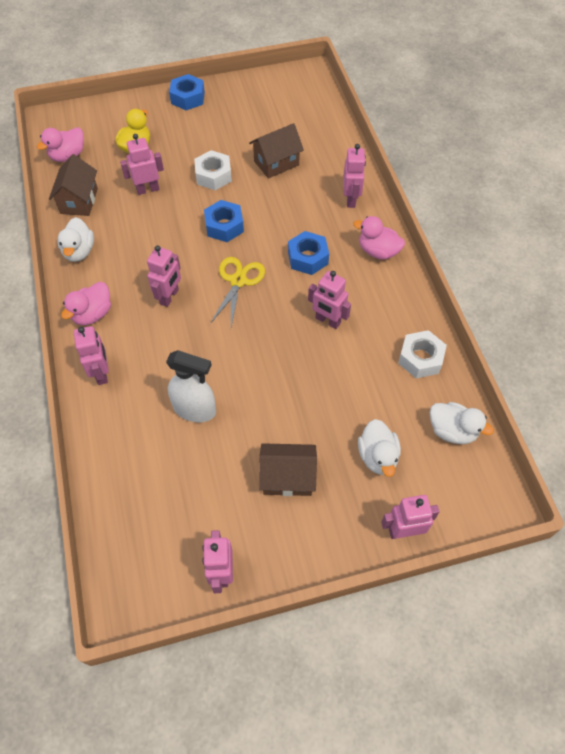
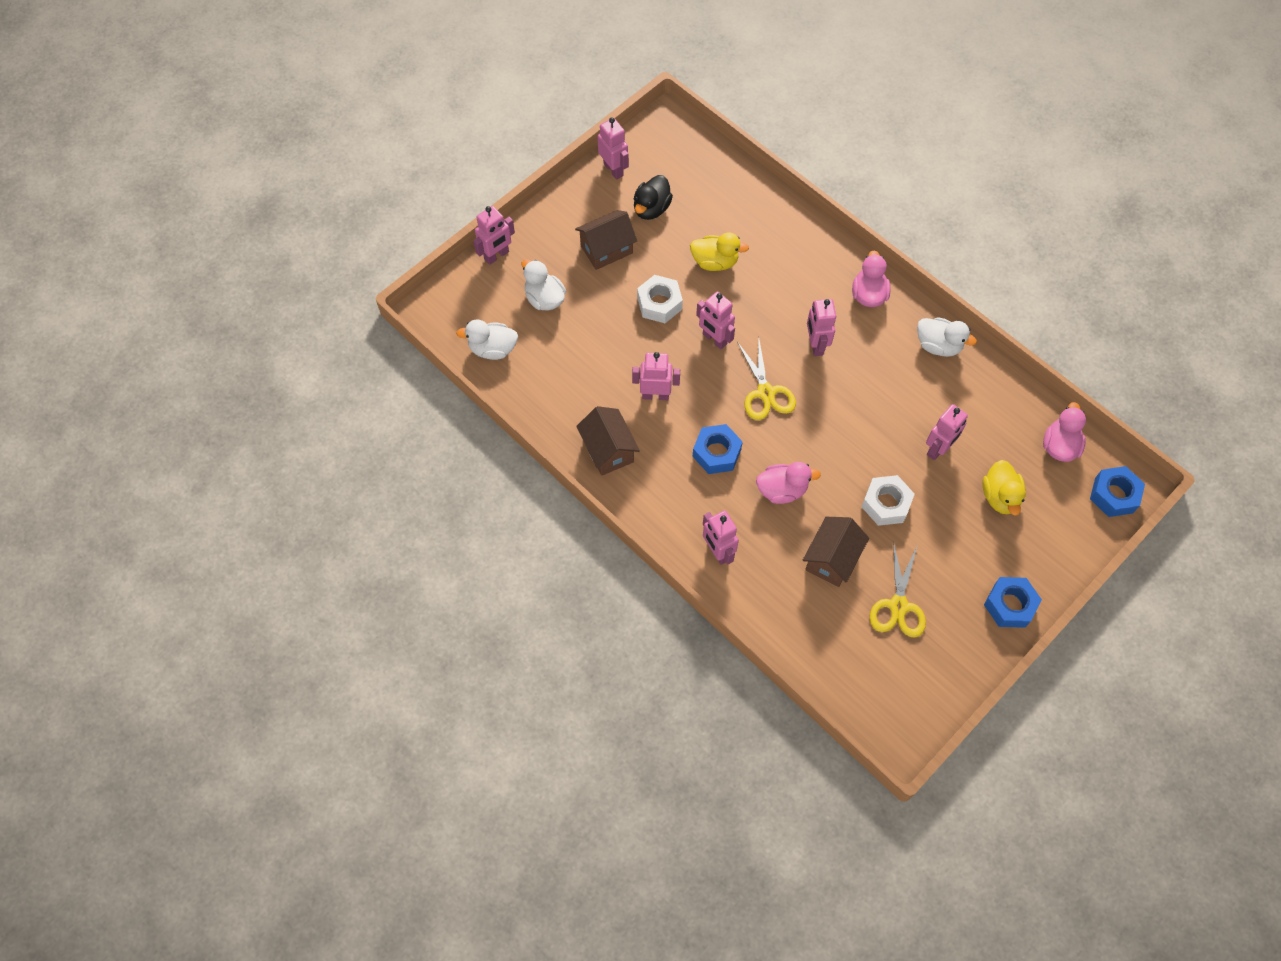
camera: 150 degrees right, 5 degrees up
brown house [49,154,98,216] -> brown house moved to [576,406,640,475]
white duck [57,217,94,262] -> white duck turned 150 degrees clockwise [917,317,977,357]
pink robot [74,326,109,385] -> pink robot moved to [696,291,735,349]
white spray bottle [166,350,216,422] -> yellow duck [690,233,749,271]
blue nut [204,200,244,242] -> blue nut moved to [1090,466,1145,517]
pink duck [353,216,405,260] -> pink duck moved to [756,462,821,504]
white nut [398,330,447,378] -> white nut moved to [637,275,683,323]
none -> black duck [634,175,673,220]
none -> yellow scissors [870,541,926,638]

